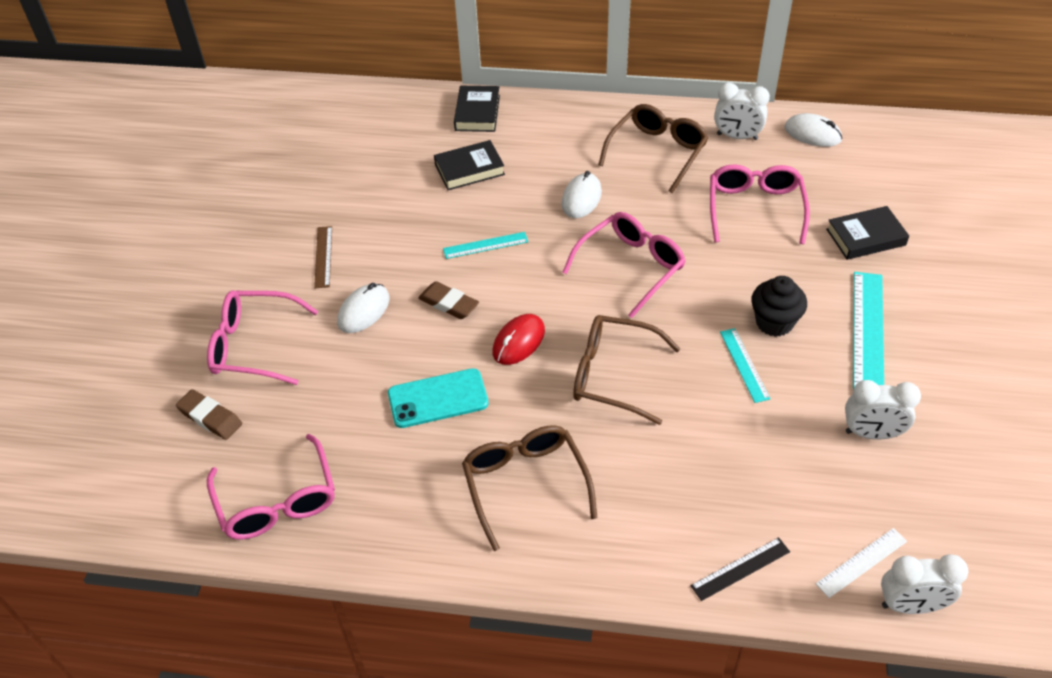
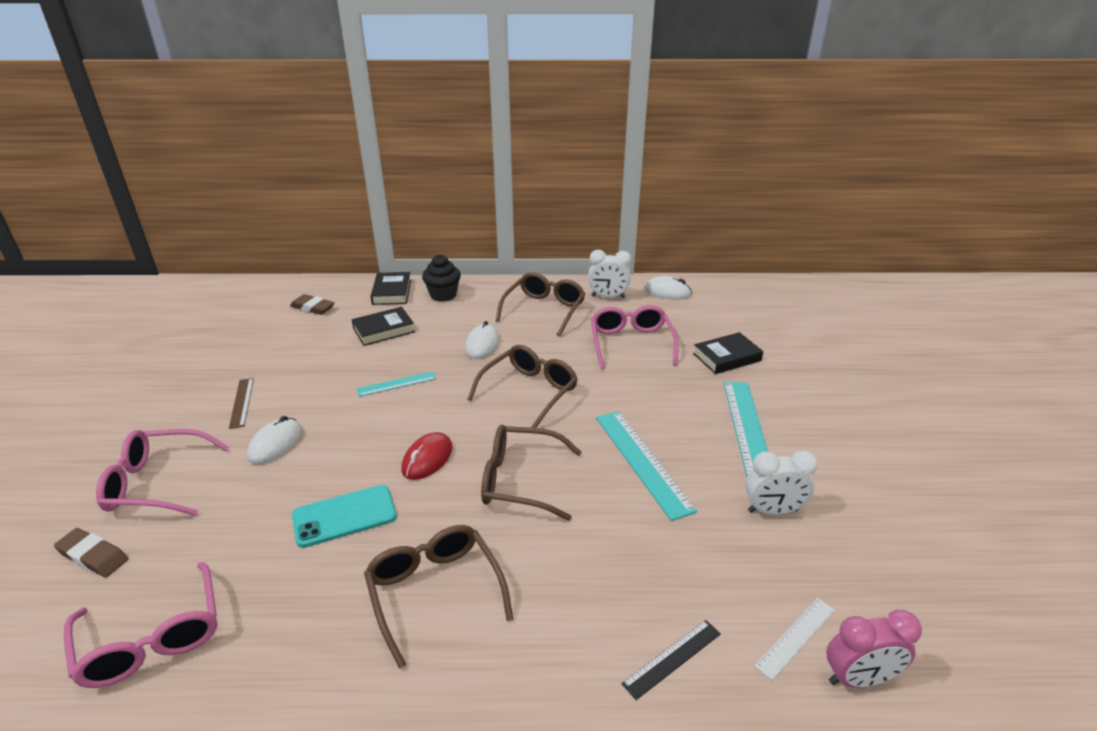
camera: 10 degrees left, 15 degrees down
brown eraser [418,281,479,319] -> brown eraser moved to [290,294,335,315]
pink glasses [562,212,686,318] -> brown glasses [467,345,578,428]
turquoise ruler [720,328,771,403] -> turquoise ruler [596,411,697,521], size x1.79
black cupcake [751,276,807,337] -> black cupcake moved to [422,254,461,302]
white clock [881,554,969,614] -> pink clock [826,610,922,688]

